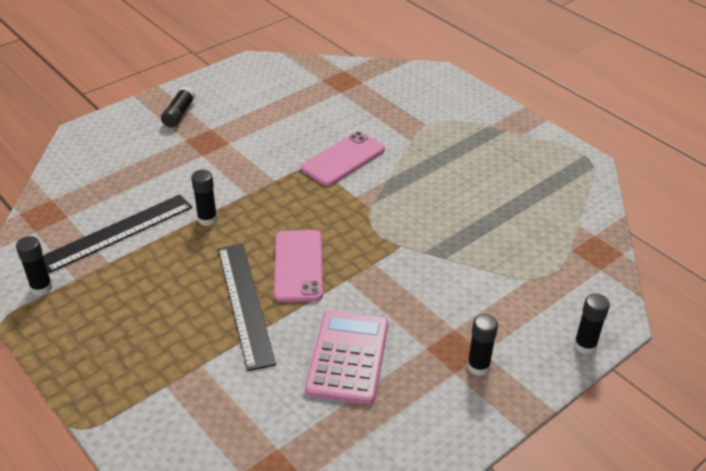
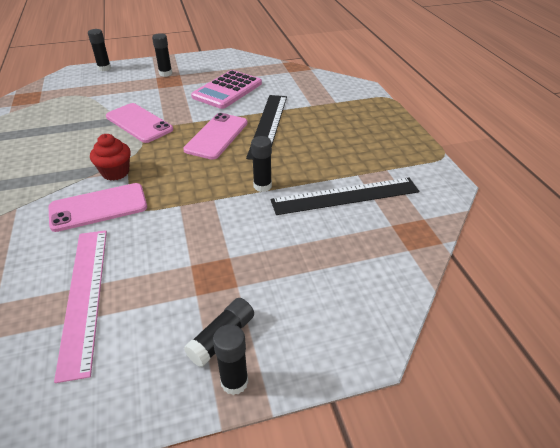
camera: 155 degrees left, 0 degrees up
black glue stick [16,236,52,296] -> black glue stick moved to [213,324,248,395]
none -> pink ruler [54,230,107,383]
none -> red cupcake [90,134,131,181]
none -> pink phone [106,103,173,143]

